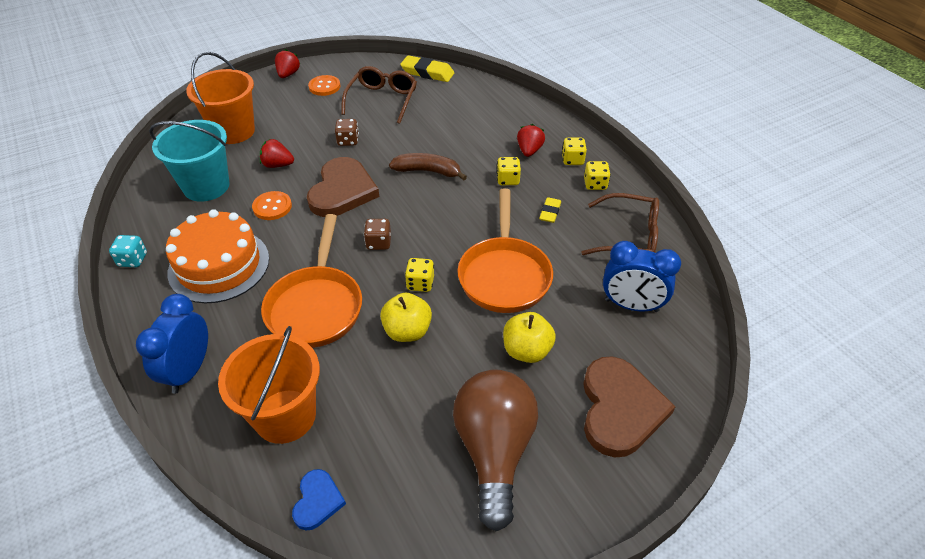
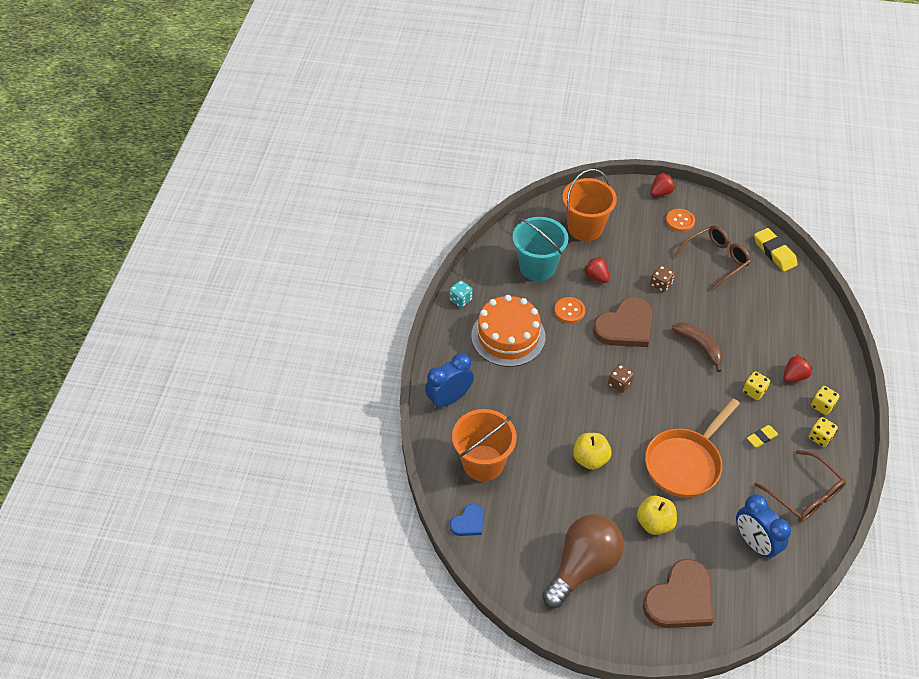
camera: 40 degrees right, 5 degrees up
orange pan [261,214,362,348] -> none
yellow dice [405,258,434,292] -> none

